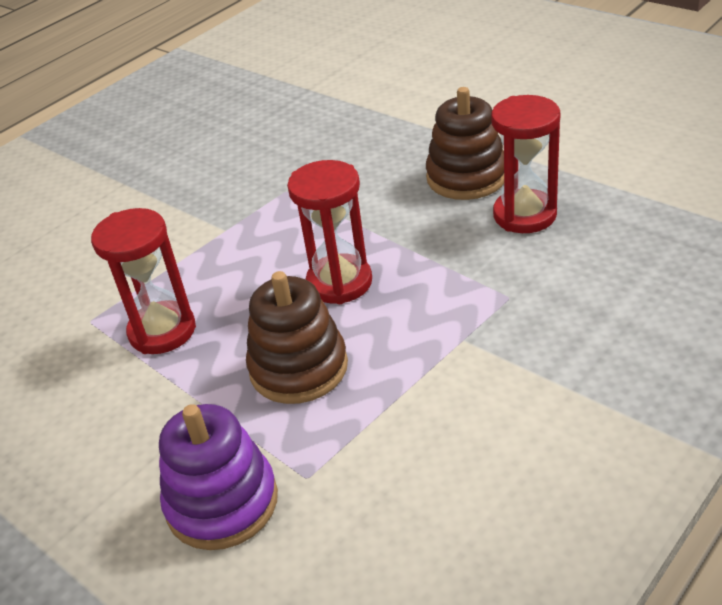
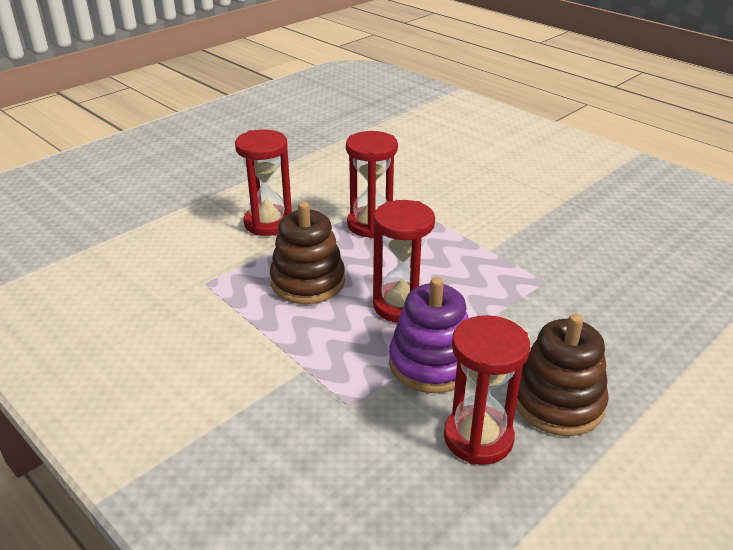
camera: 90 degrees right, 5 degrees down
purple stacking toy [159,404,278,550] -> purple stacking toy moved to [389,277,469,393]
none -> red hourglass [235,129,292,236]

